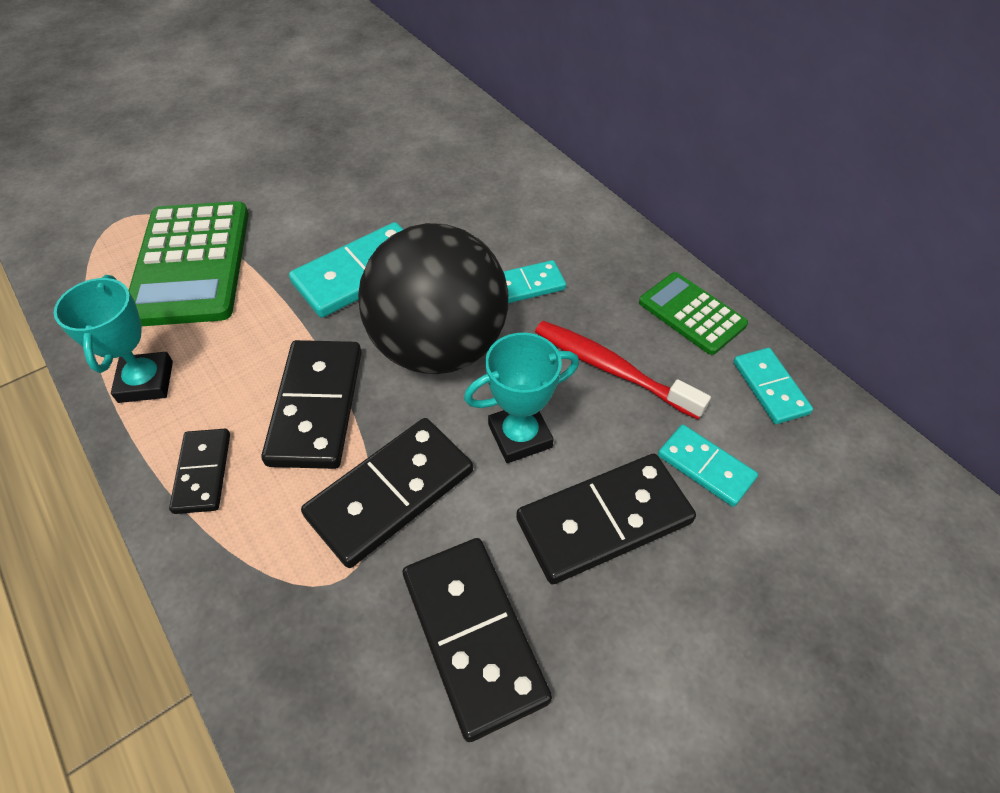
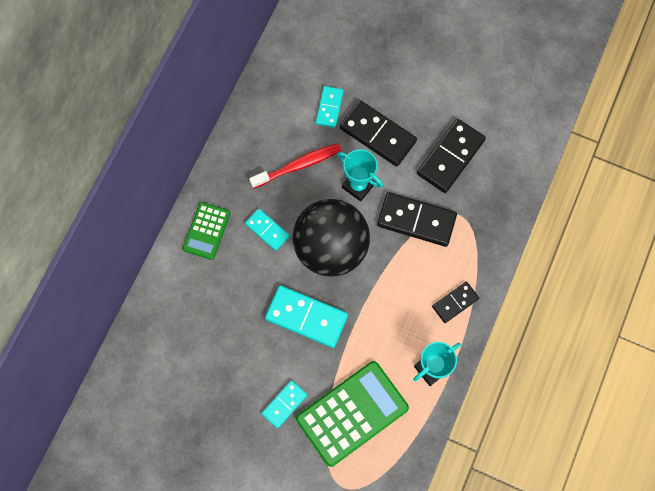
camera: 120 degrees left, 20 degrees up
black domino [261,340,362,469] -> none
red toothbrush [535,321,711,419] -> red toothbrush turned 120 degrees counterclockwise [249,143,341,189]
green calculator [639,272,748,355] -> green calculator moved to [183,202,230,260]
turquoise domino [734,348,813,424] -> turquoise domino moved to [262,380,307,428]

